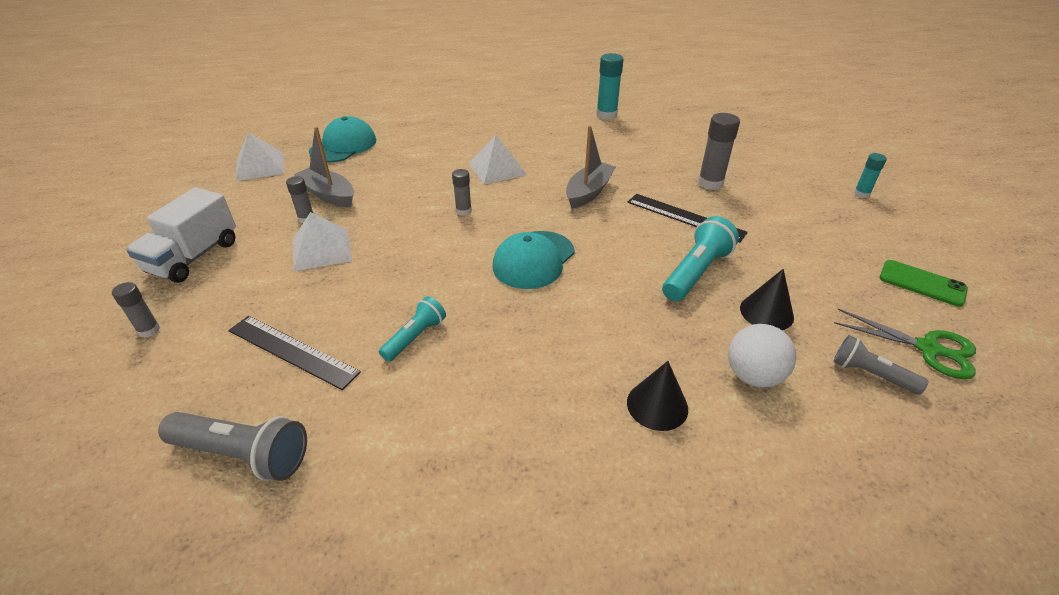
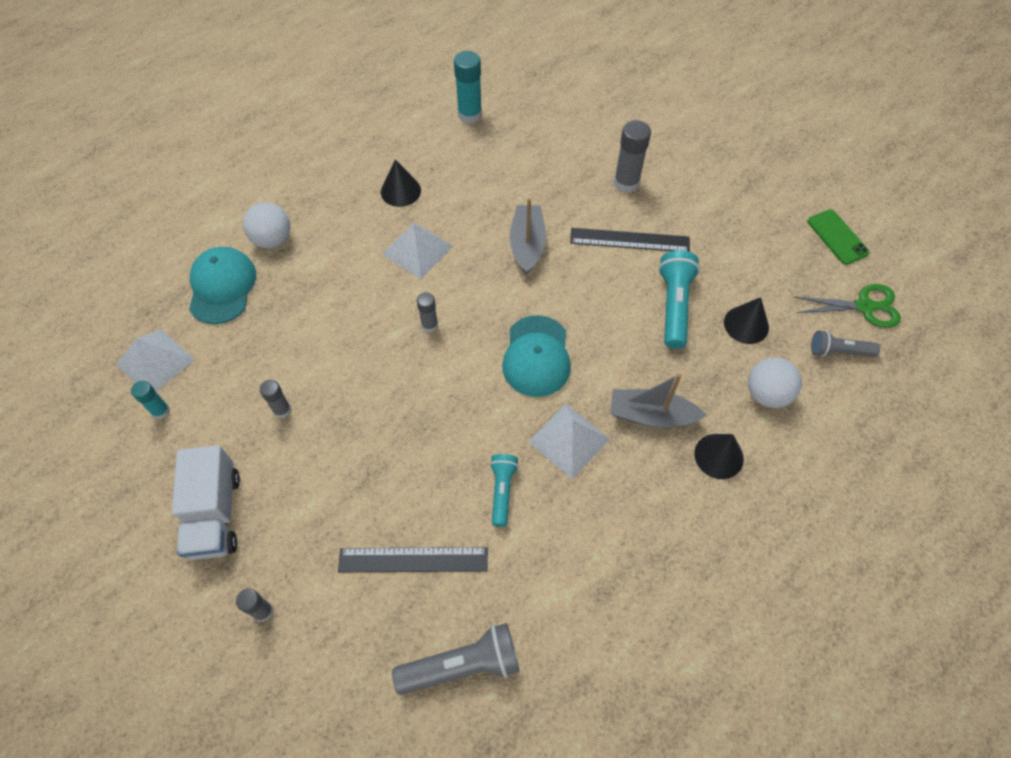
camera: 30 degrees left, 20 degrees up
white pyramid [293,212,352,272] -> white pyramid moved to [528,404,610,479]
grey boat [294,127,354,207] -> grey boat moved to [610,374,707,428]
turquoise glue stick [853,153,887,198] -> turquoise glue stick moved to [131,381,170,419]
green phone [880,260,968,307] -> green phone turned 60 degrees clockwise [808,209,870,265]
none -> white ball [243,202,290,248]
none -> black cone [381,159,421,207]

